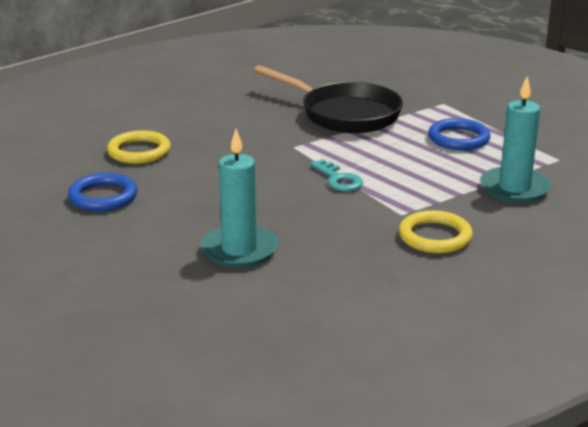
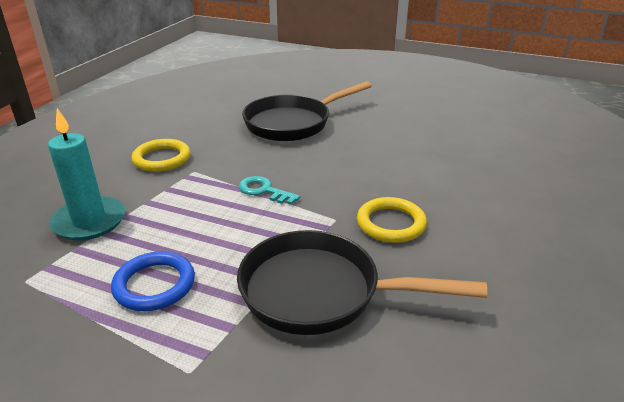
camera: 155 degrees right, 5 degrees up
blue ring [68,173,138,211] -> none
yellow ring [107,130,171,164] -> yellow ring moved to [357,197,427,243]
turquoise candle [200,129,278,268] -> black pan [242,81,372,141]

